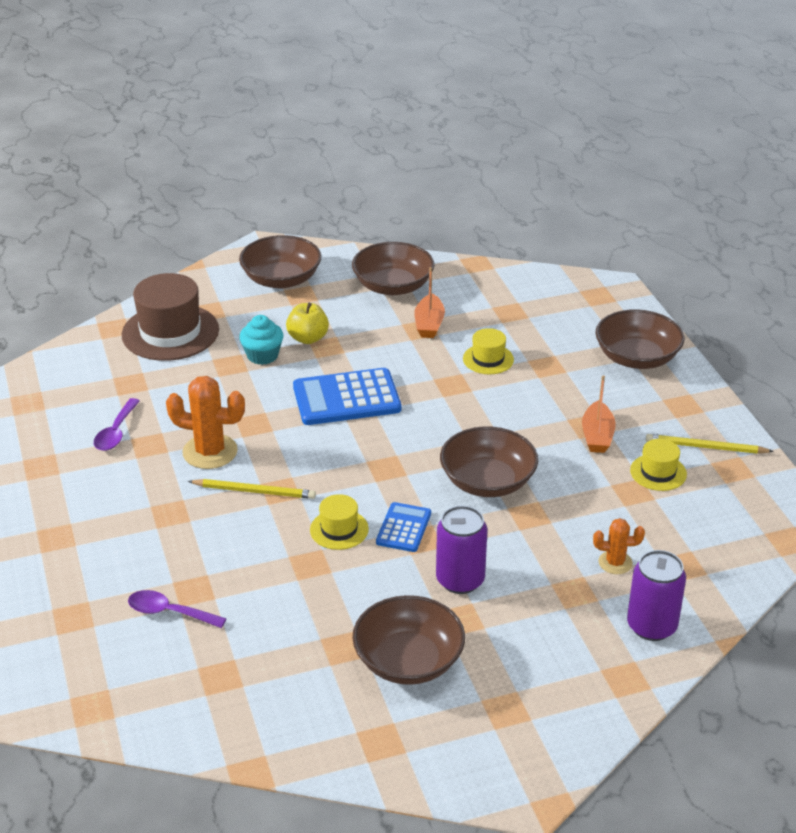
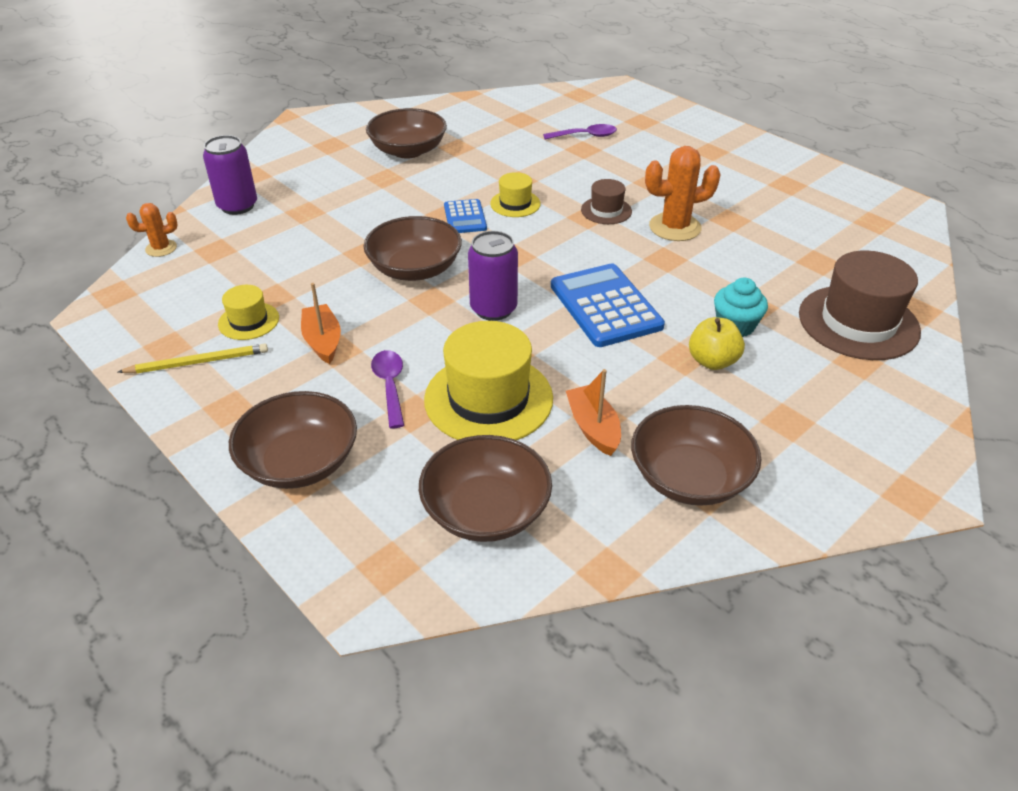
camera: 155 degrees right, 5 degrees up
purple spoon [94,398,140,451] -> purple spoon moved to [371,350,404,428]
yellow pencil [188,479,316,499] -> brown hat [581,179,632,224]
brown bowl [239,235,321,288] -> brown bowl moved to [419,435,552,542]
blue calculator [293,368,401,425] -> blue calculator turned 75 degrees counterclockwise [551,263,665,347]
purple can [436,506,488,594] -> purple can moved to [468,231,518,321]
yellow hat [463,328,514,374] -> yellow hat [424,321,553,440], size x1.95
orange cactus [593,518,645,574] -> orange cactus moved to [126,203,178,257]

